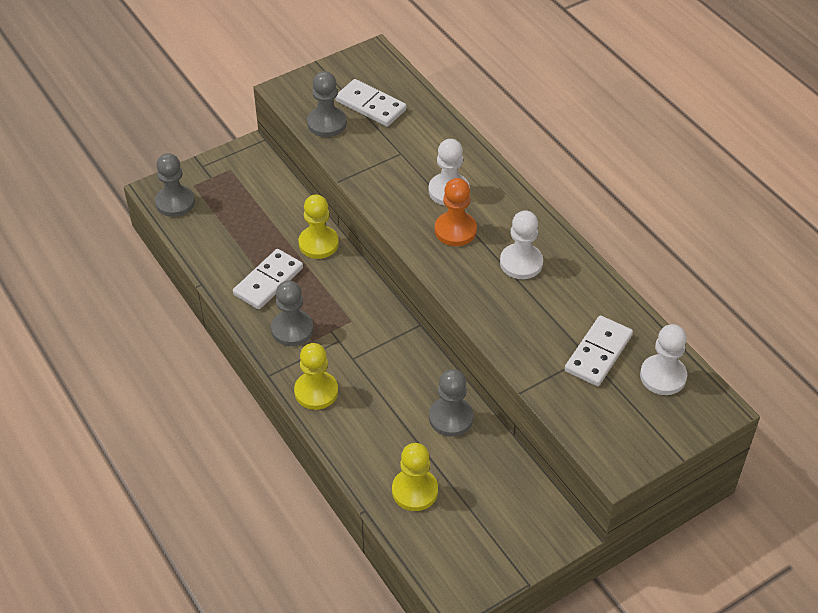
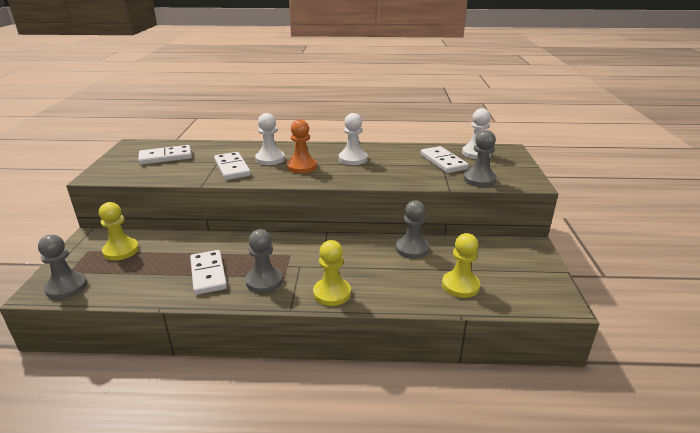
camera: 55 degrees left, 20 degrees down
yellow pawn [299,195,339,259] -> yellow pawn moved to [99,202,139,261]
grey pawn [307,71,347,137] -> grey pawn moved to [463,130,497,187]
none -> white domino [214,152,251,180]

